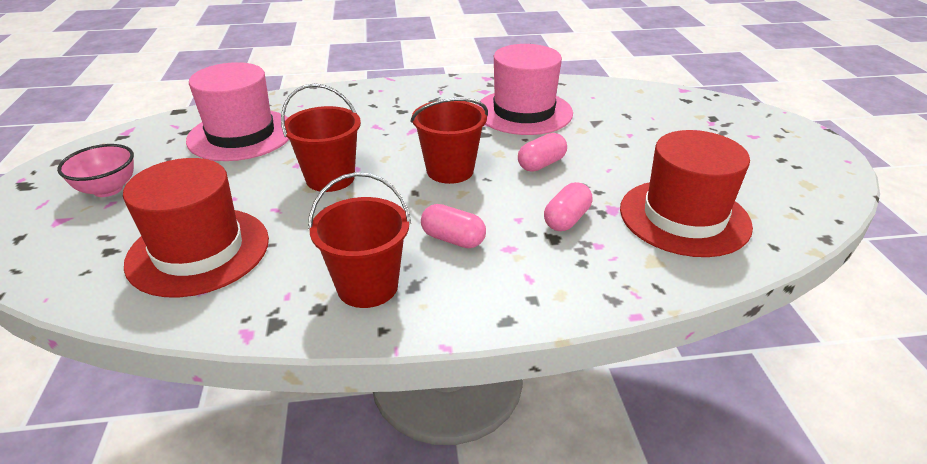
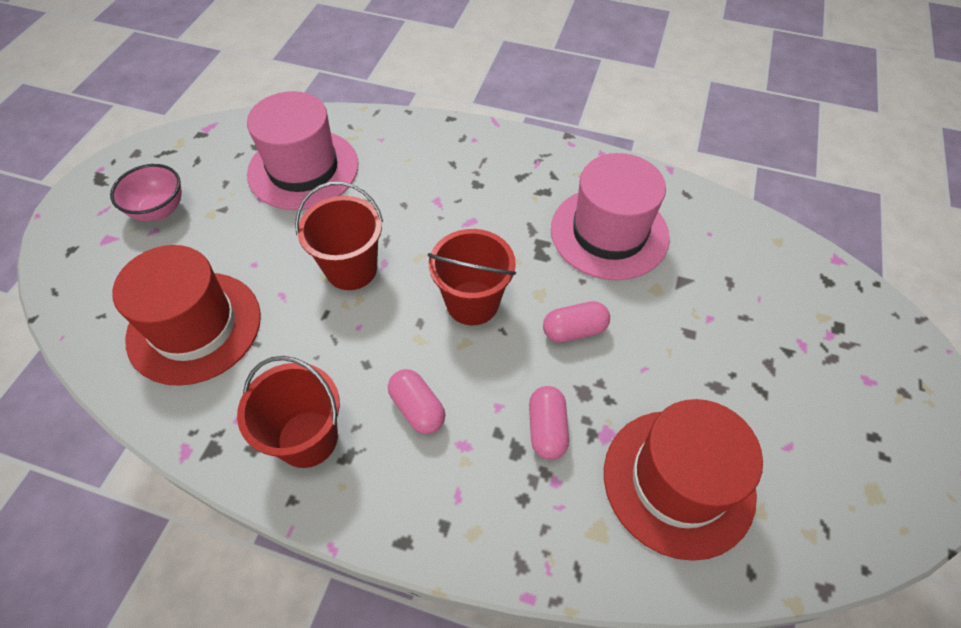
camera: 25 degrees right, 20 degrees up
pink capsule [544,182,592,231] -> pink capsule turned 60 degrees counterclockwise [529,386,569,460]

